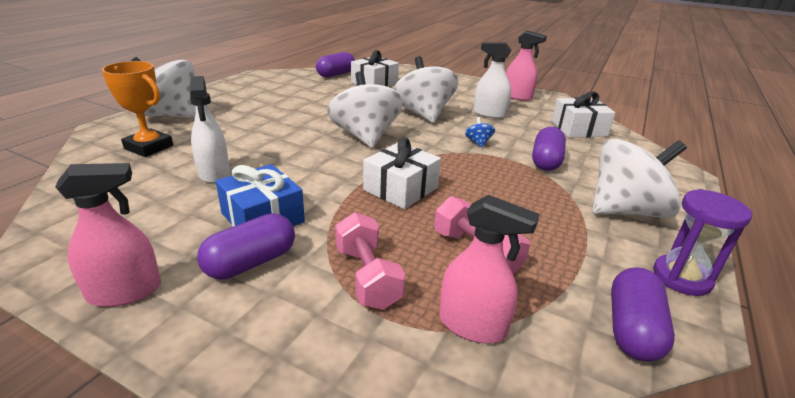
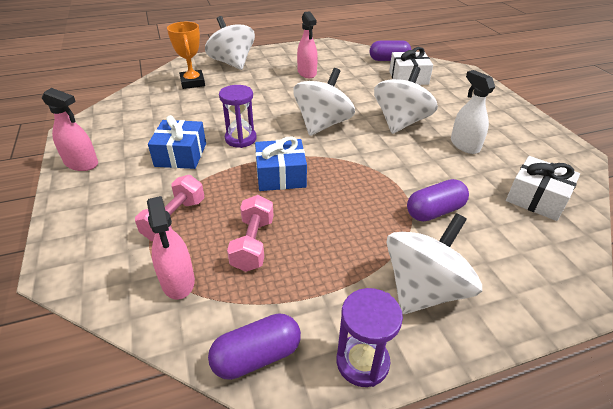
camera: 45 degrees right, 10 degrees up
white spray bottle [190,76,230,183] -> none
purple capsule [197,213,295,280] -> none
white gift [363,137,441,209] -> blue gift [255,137,307,191]
blue spinning top [465,117,495,148] -> none
pink spray bottle [506,30,547,101] -> pink spray bottle moved to [297,11,318,78]
white spinning top [592,139,687,218] -> white spinning top turned 75 degrees counterclockwise [387,213,482,314]
none -> purple hourglass [219,85,257,148]

